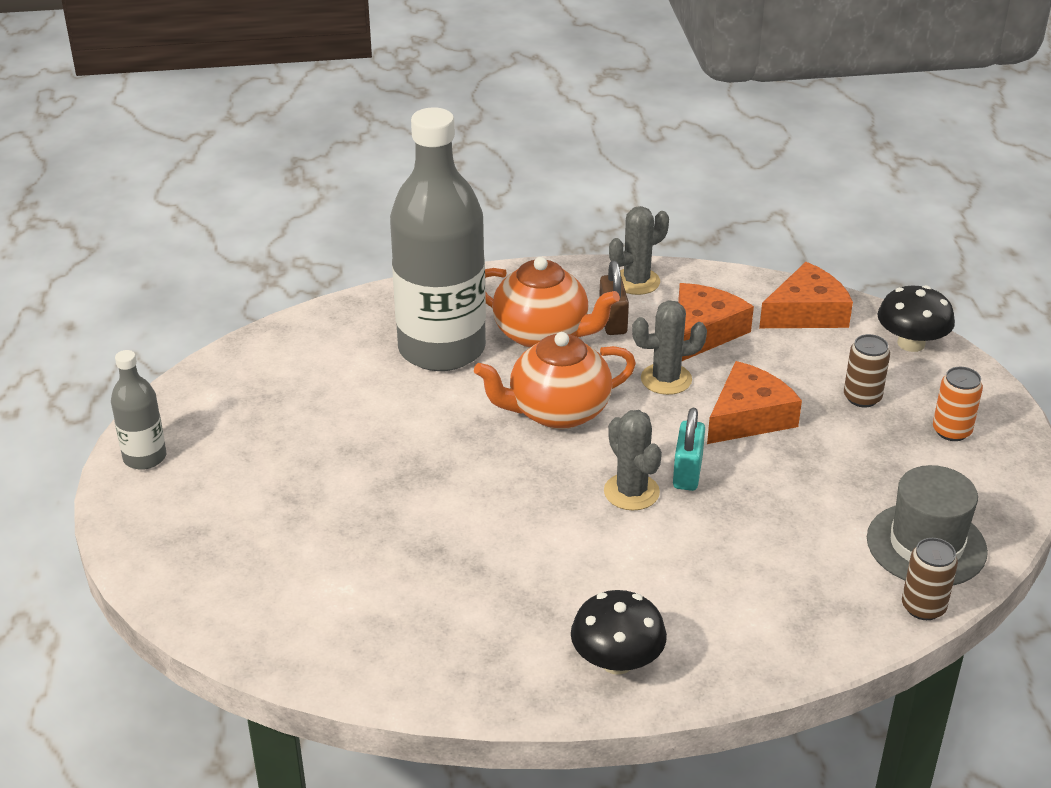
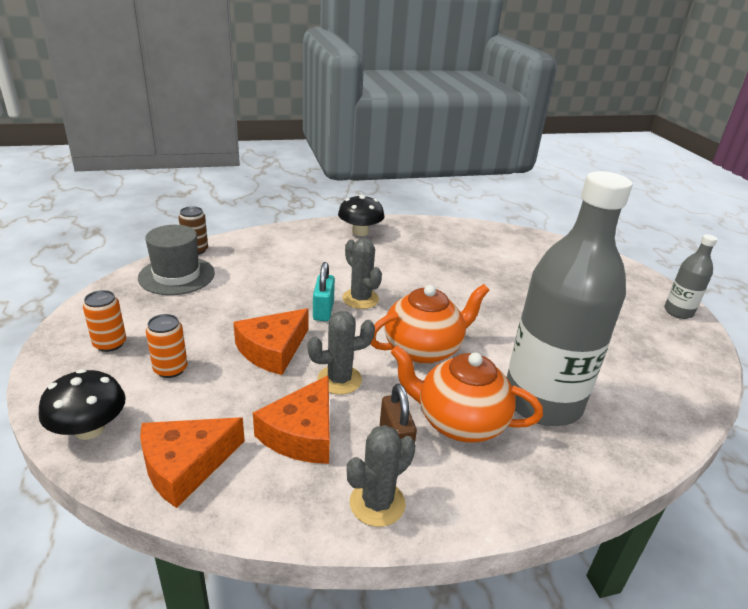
camera: 170 degrees right, 5 degrees down
brown can [844,334,890,407] -> orange can [146,314,188,378]

